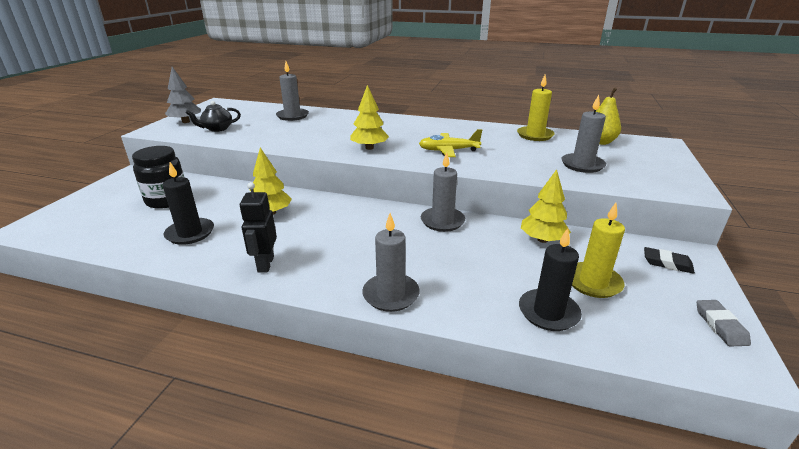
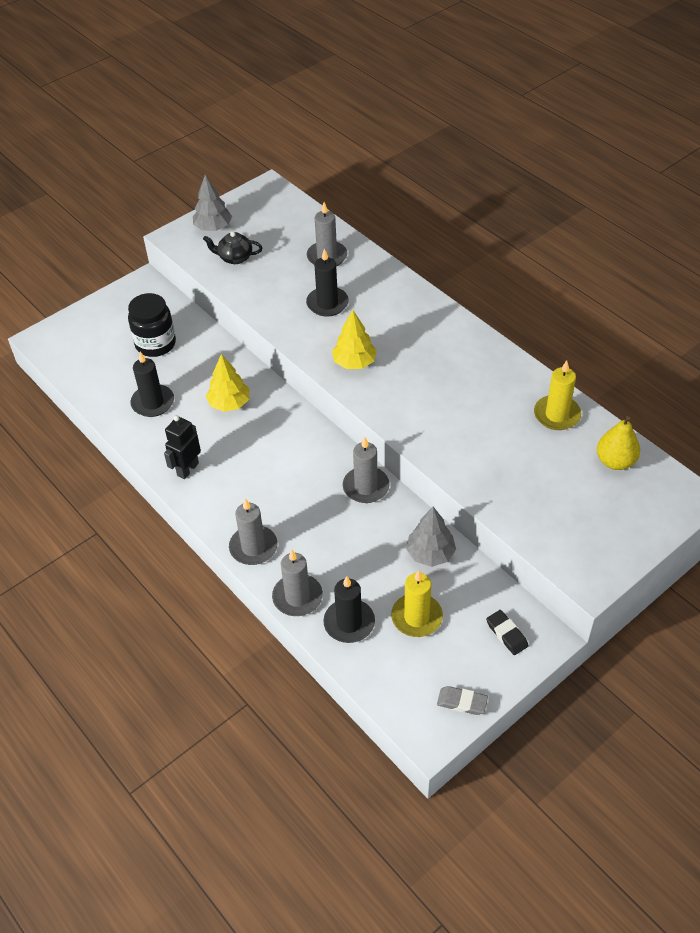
camera: 35 degrees right, 20 degrees up
yellow plane [419,129,482,157] -> none
yellow tree [521,169,571,243] -> grey tree [406,507,456,567]
grey candle [562,95,606,173] -> grey candle moved to [272,550,323,616]
grey eraser [697,300,751,346] -> grey eraser turned 75 degrees clockwise [437,686,488,715]
none -> black candle [306,249,349,317]

